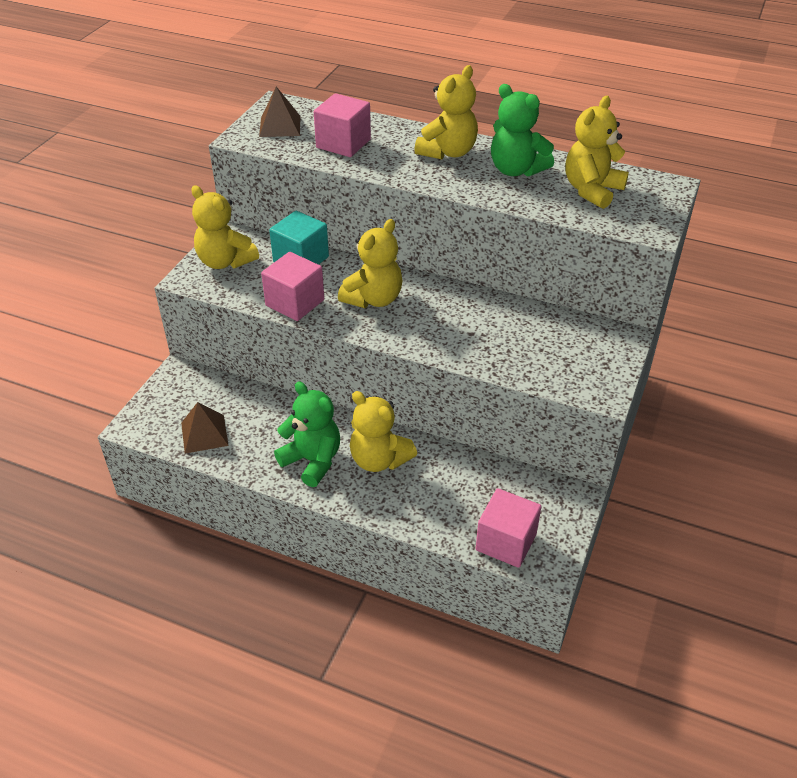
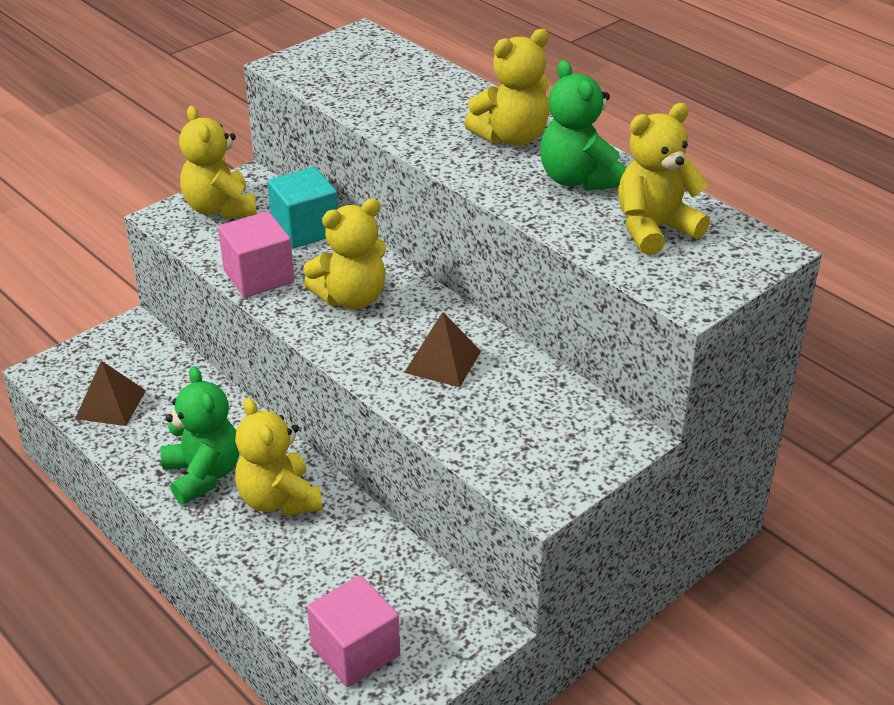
camera: 25 degrees right, 5 degrees down
brown pyramid [259,86,301,137] -> brown pyramid moved to [404,312,481,387]
pink cube [314,93,371,157] -> none

